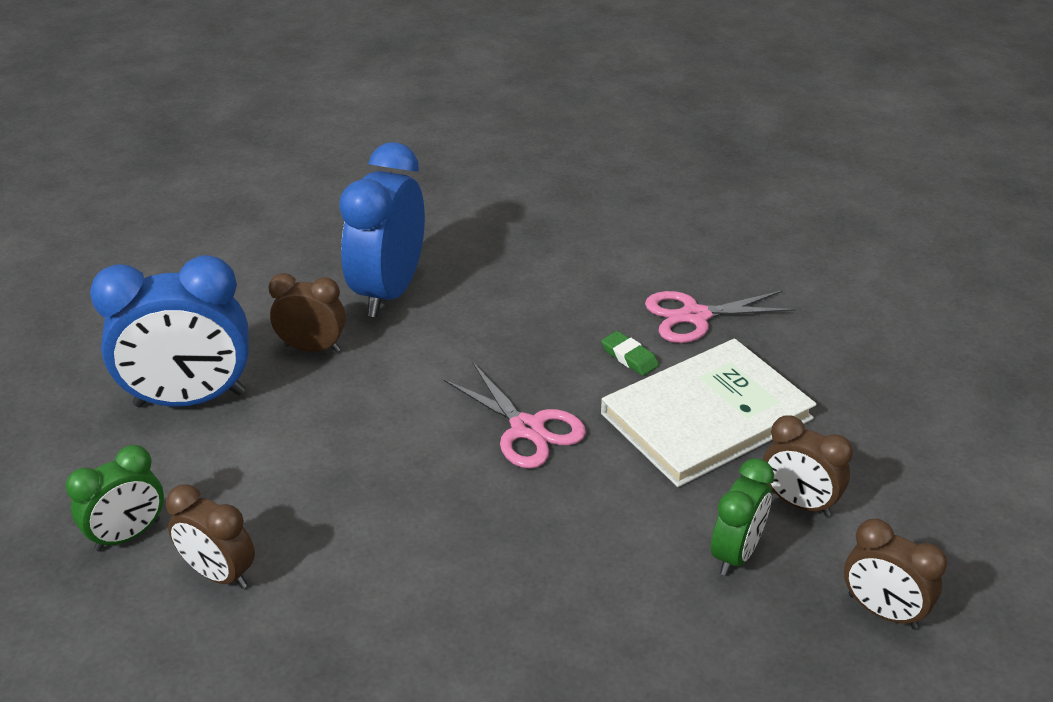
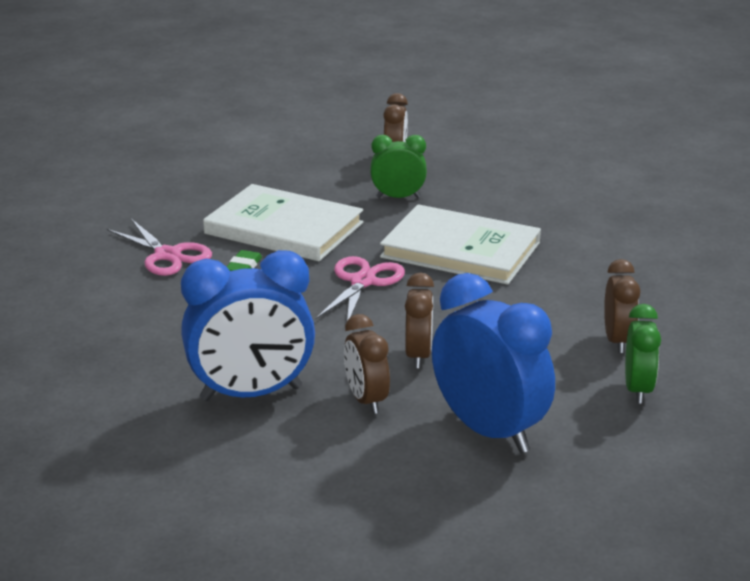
camera: 120 degrees left, 10 degrees down
green clock [65,445,164,551] -> green clock turned 75 degrees clockwise [625,304,661,404]
brown clock [763,415,853,516] -> brown clock moved to [405,273,434,369]
none -> white book [380,204,541,285]

